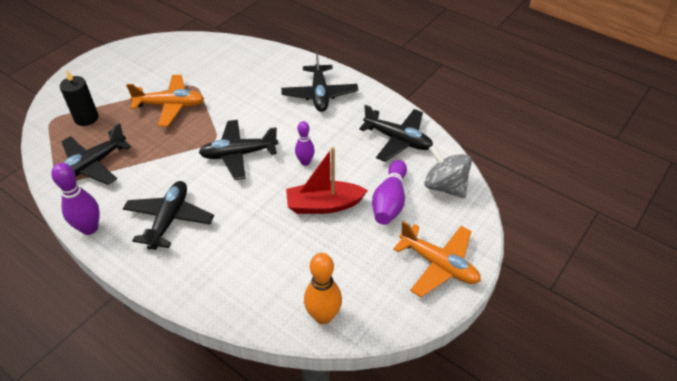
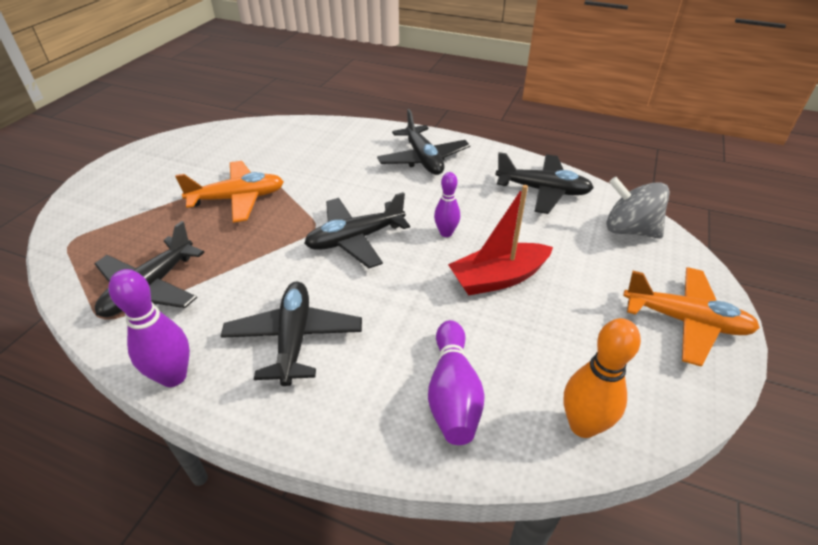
camera: 15 degrees left, 5 degrees down
black candle [60,70,99,126] -> none
purple bowling pin [372,160,407,225] -> purple bowling pin moved to [428,320,485,445]

